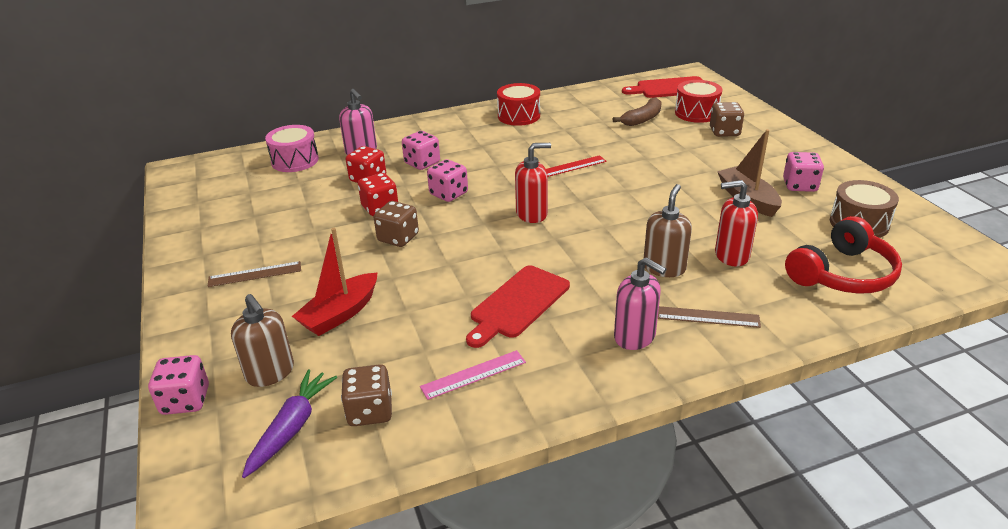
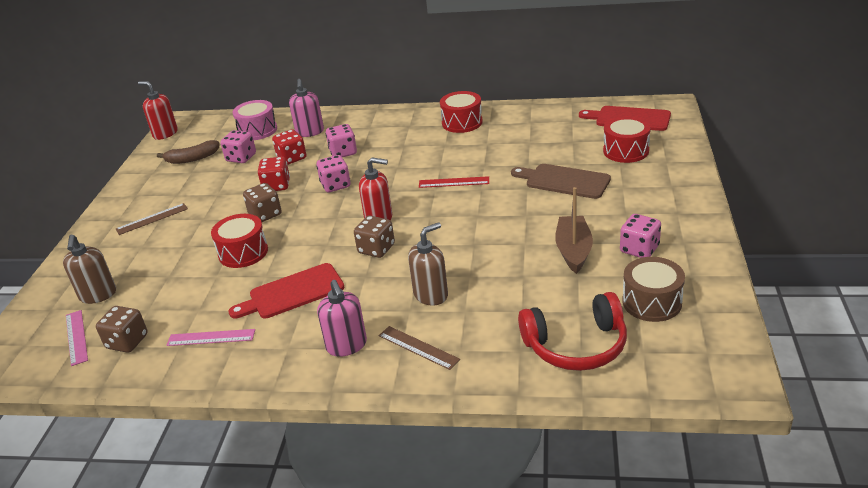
camera: 30 degrees right, 0 degrees up
pink dice [148,355,209,415] -> pink dice moved to [220,130,256,163]
brown ruler [208,261,301,287] -> brown ruler turned 45 degrees counterclockwise [116,203,188,235]
purple carrot [242,369,337,478] -> pink ruler [66,310,88,366]
red boat [292,228,377,336] -> none
brown banana [613,97,662,126] -> brown banana moved to [157,140,220,164]
brown dice [710,102,744,137] -> brown dice moved to [354,216,395,258]
red soap dispenser [715,180,758,267] -> red soap dispenser moved to [138,81,178,140]
none -> red drum [211,214,268,268]
none -> brown cutting board [511,164,611,199]

